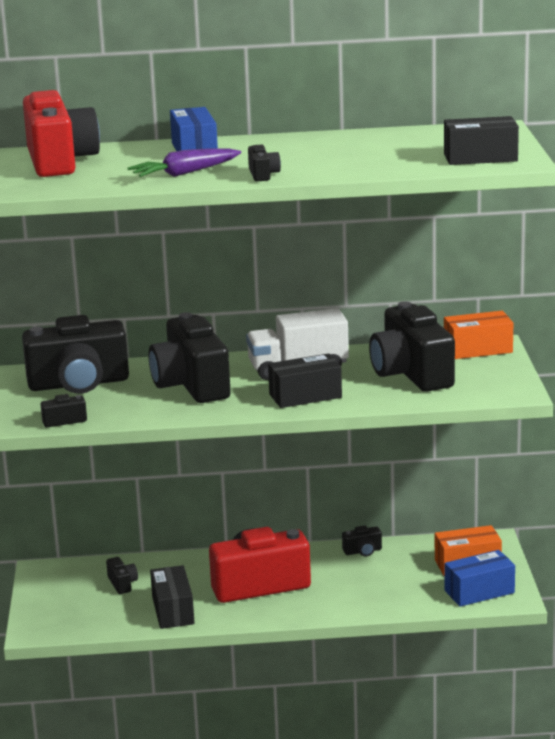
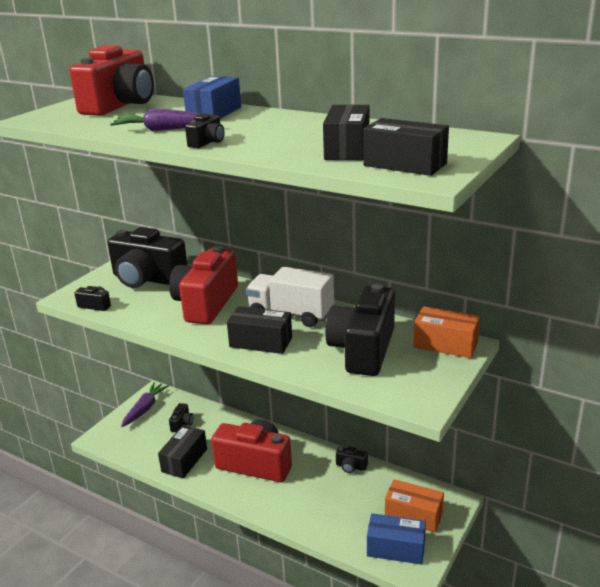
camera: 35 degrees right, 5 degrees up
black camera [148,312,231,403] -> red camera [169,246,238,324]
none -> purple carrot [121,382,169,427]
none -> black box [323,104,369,160]

